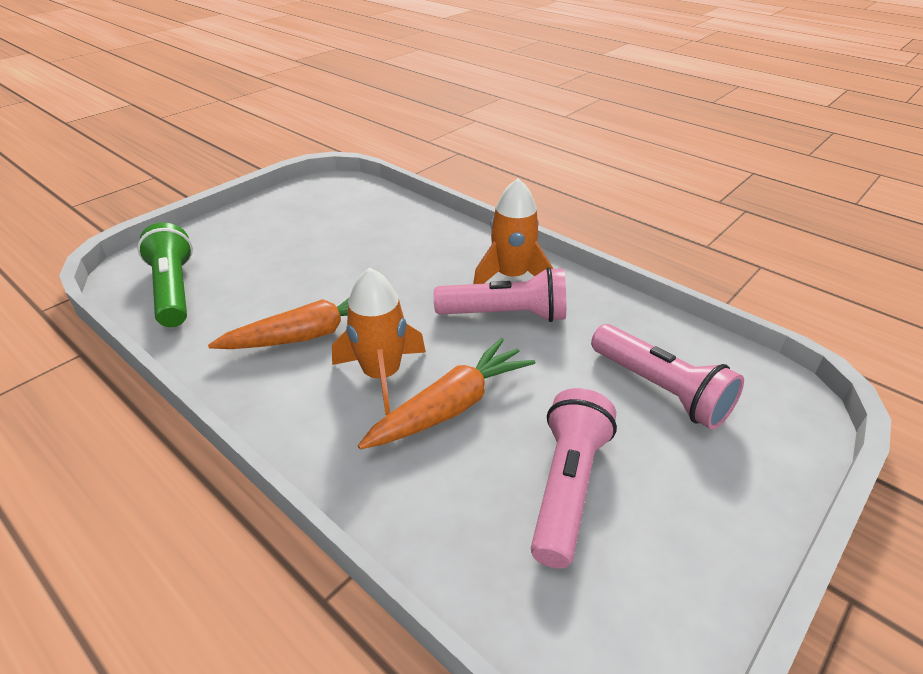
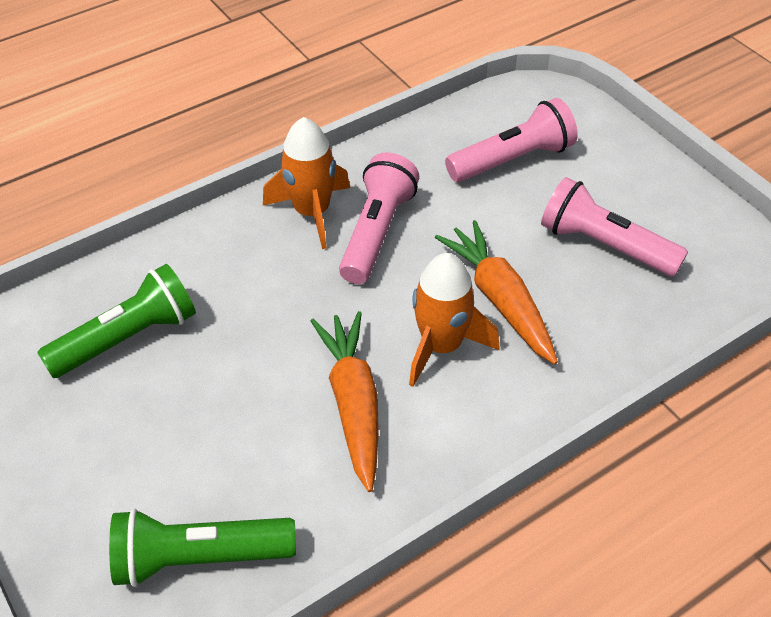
camera: 75 degrees left, 10 degrees up
none -> green flashlight [37,264,196,378]

